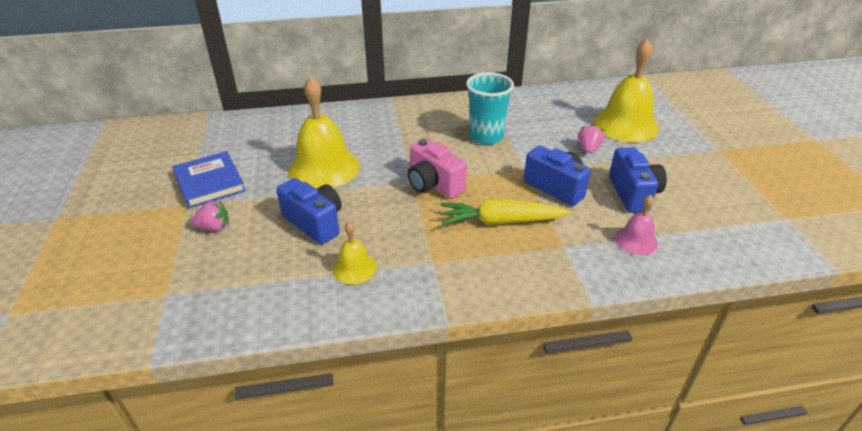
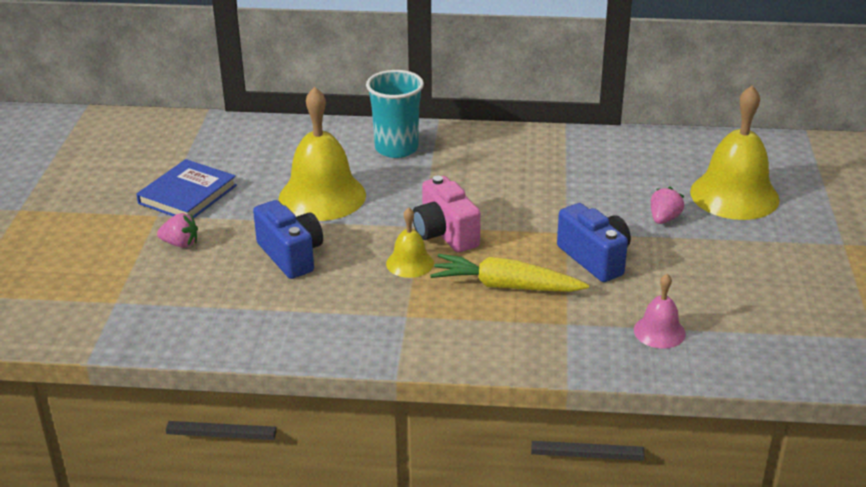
camera: 15 degrees right, 5 degrees down
blue book [173,151,246,208] -> blue book turned 45 degrees clockwise [136,159,237,218]
yellow bell [333,221,377,284] -> yellow bell moved to [386,207,434,278]
turquoise cup [466,72,514,145] -> turquoise cup moved to [366,70,424,158]
blue camera [609,147,667,213] -> none

